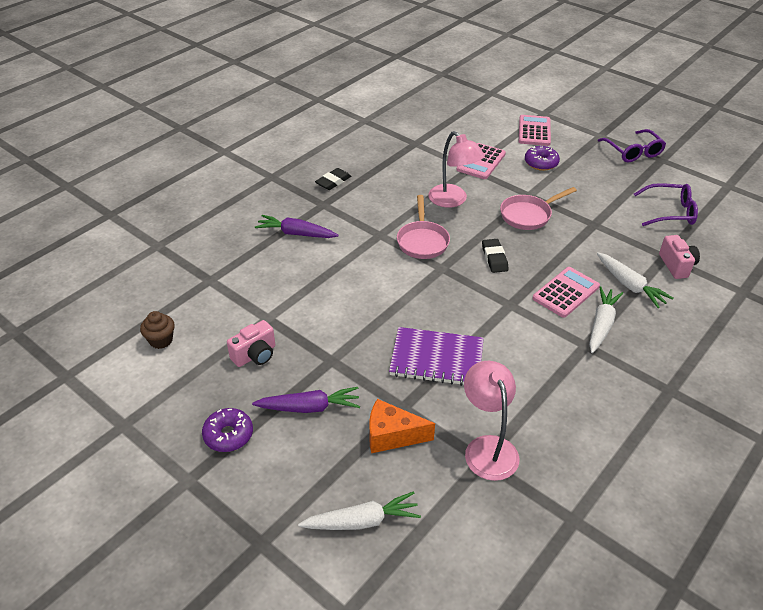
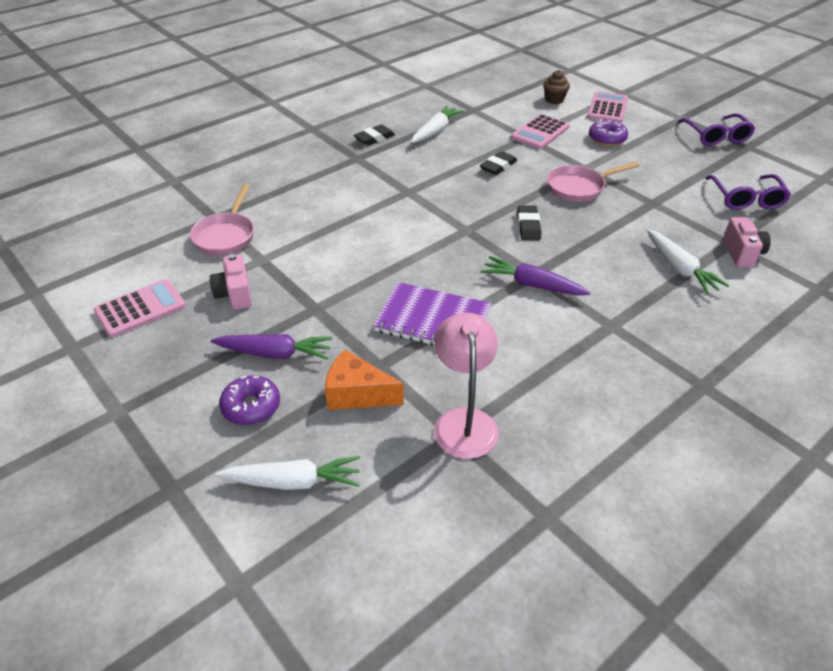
camera: 10 degrees right, 0 degrees up
brown cupcake [140,311,175,349] -> brown cupcake moved to [543,70,570,104]
purple donut [202,408,253,452] -> purple donut moved to [219,375,280,425]
pink camera [227,320,275,367] -> pink camera turned 105 degrees clockwise [210,254,252,310]
purple carrot [255,215,339,238] -> purple carrot moved to [481,256,590,296]
pink pan [397,195,450,259] -> pink pan moved to [190,184,254,255]
pink lamp [428,131,485,208] -> black eraser [480,151,517,175]
pink calculator [532,267,600,318] -> pink calculator moved to [94,279,186,338]
white carrot [589,286,623,353] -> white carrot moved to [411,105,464,143]
purple glasses [634,183,698,226] -> purple glasses turned 75 degrees clockwise [705,174,791,210]

